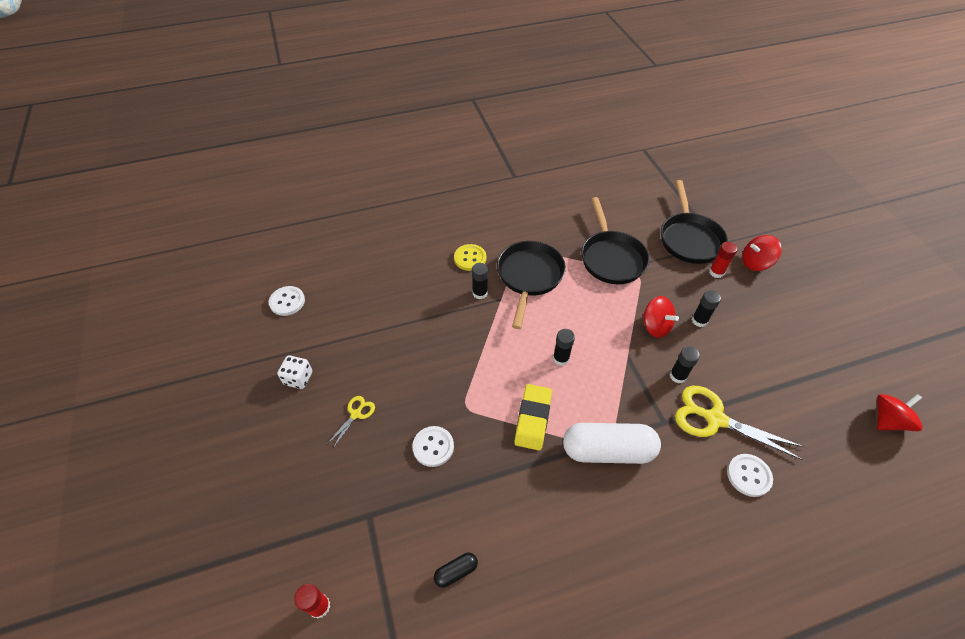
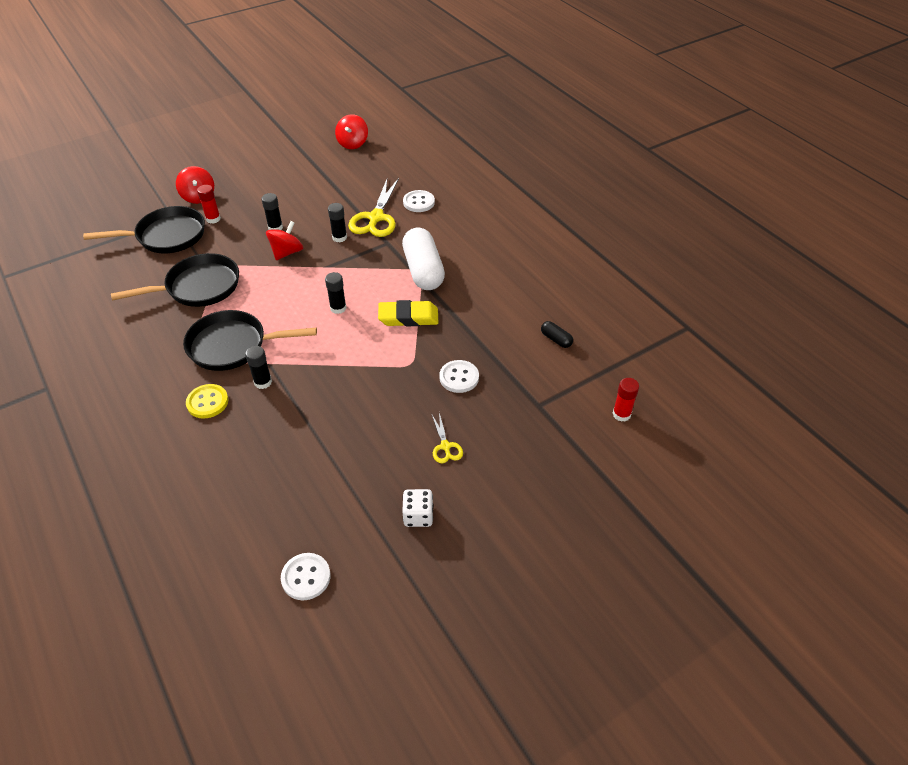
camera: 105 degrees left, 5 degrees down
yellow scissors [327,396,375,448] -> yellow scissors turned 120 degrees counterclockwise [431,413,463,463]
red spinning top [877,394,923,431] -> red spinning top turned 120 degrees counterclockwise [335,114,368,149]

